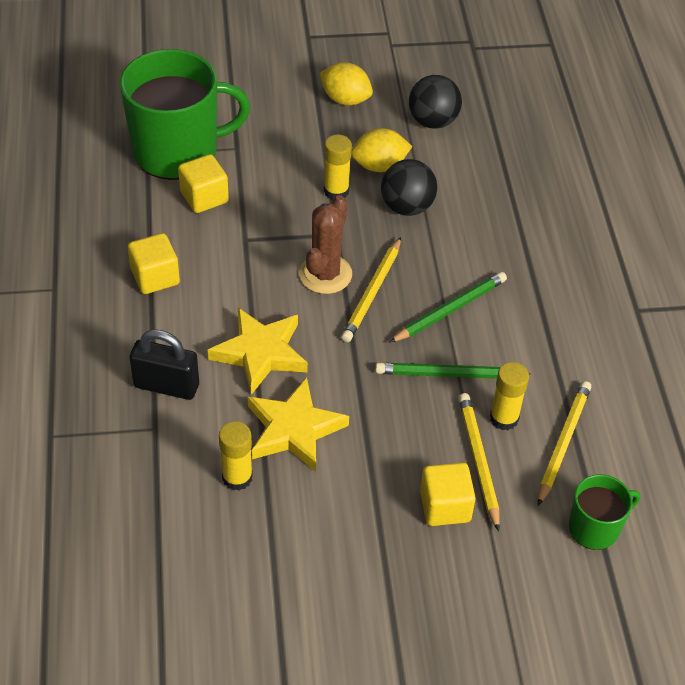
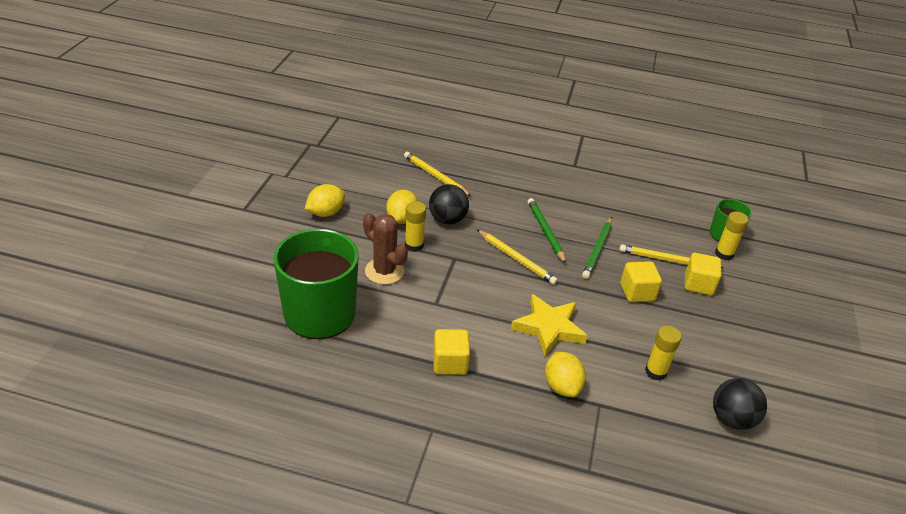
camera: 70 degrees left, 10 degrees down
black padlock [129,329,199,400] -> yellow lemon [545,352,586,397]
yellow cube [178,154,229,213] -> yellow cube moved to [621,261,662,302]
yellow star [248,377,349,472] -> none
brown cactus [299,195,352,294] -> brown cactus moved to [363,213,408,285]
black ball [409,75,462,129] -> black ball moved to [713,378,767,430]
yellow glue stick [490,362,529,430] -> yellow glue stick moved to [715,211,749,261]
yellow pencil [538,381,591,506] -> yellow pencil moved to [404,152,471,196]

